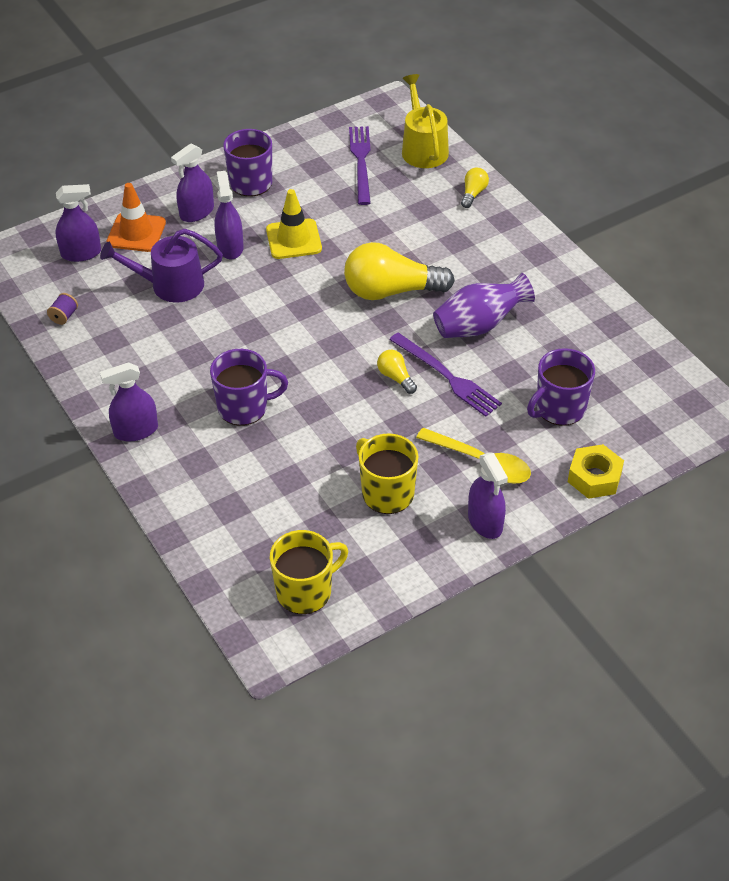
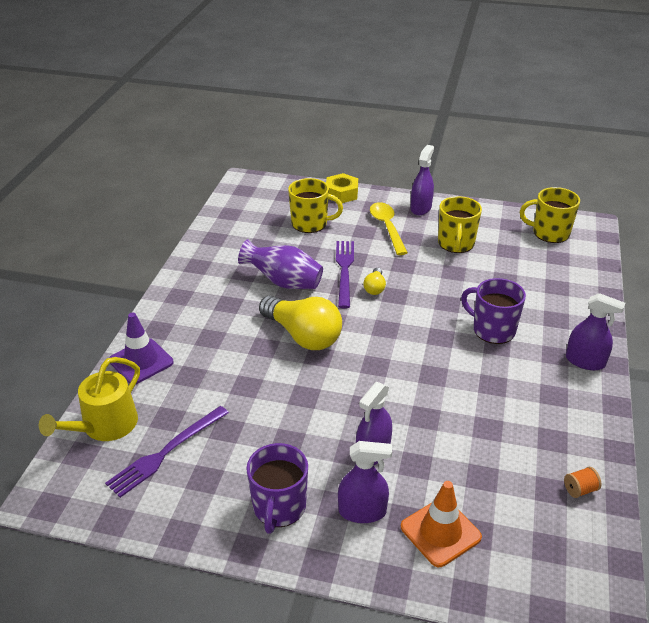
camera: 135 degrees left, 10 degrees down
purple spool [47,293,78,325] -> orange spool [564,467,601,498]
purple spray bottle [55,184,101,262] -> none
purple watering can [100,229,223,303] -> none
yellow traffic cone [266,189,322,259] -> none
yellow light bulb [461,168,489,208] -> purple traffic cone [109,313,173,384]
purple mug [527,348,595,426] -> yellow mug [288,178,343,233]

